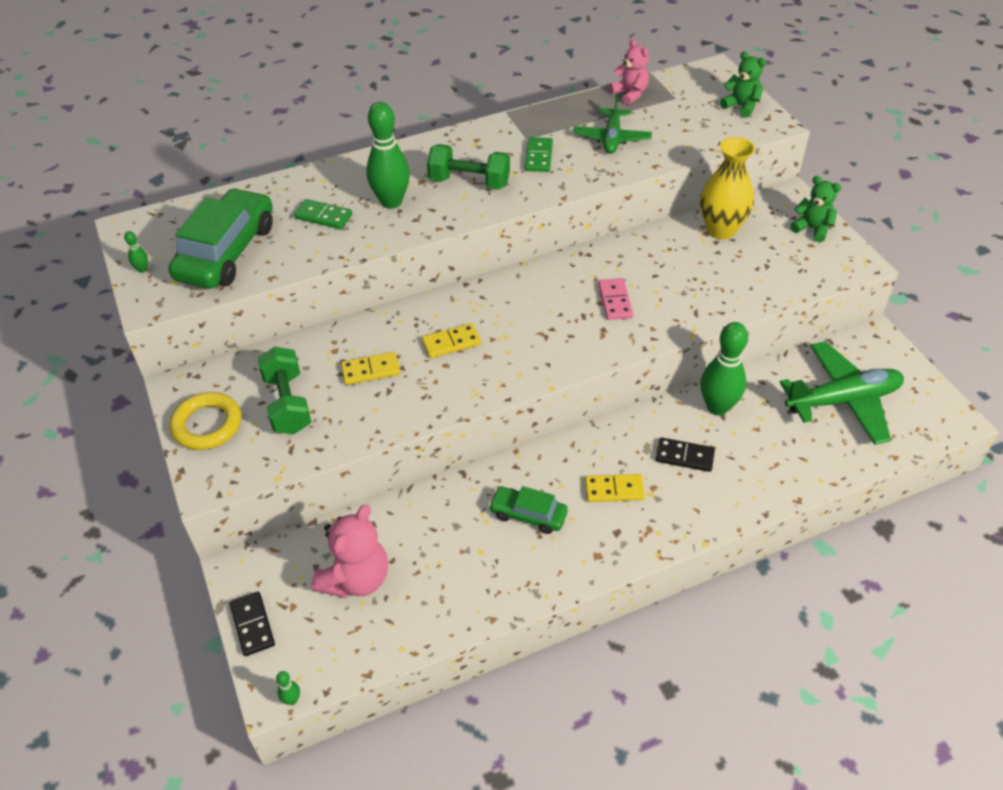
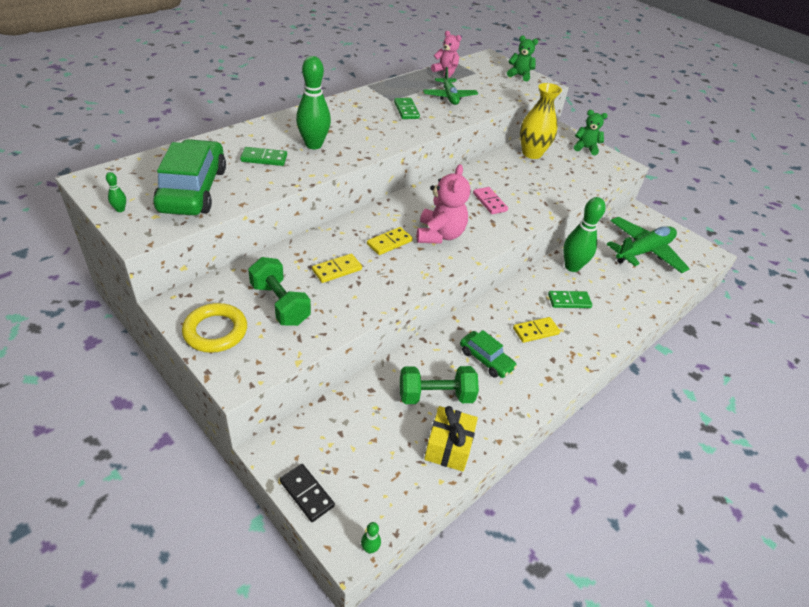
camera: 25 degrees left, 5 degrees down
pink teddy bear [311,504,388,598] -> pink teddy bear moved to [417,164,470,244]
green dumbbell [427,144,510,190] -> green dumbbell moved to [400,366,479,404]
green car [489,486,568,534] -> green car turned 135 degrees counterclockwise [460,330,517,378]
black domino [655,437,715,472] -> green domino [548,291,592,308]
none -> yellow gift [424,406,478,472]

